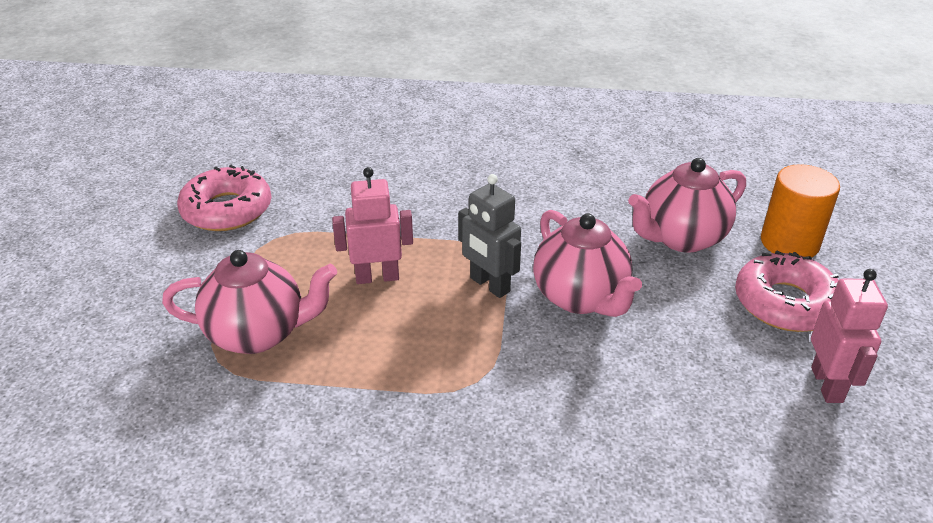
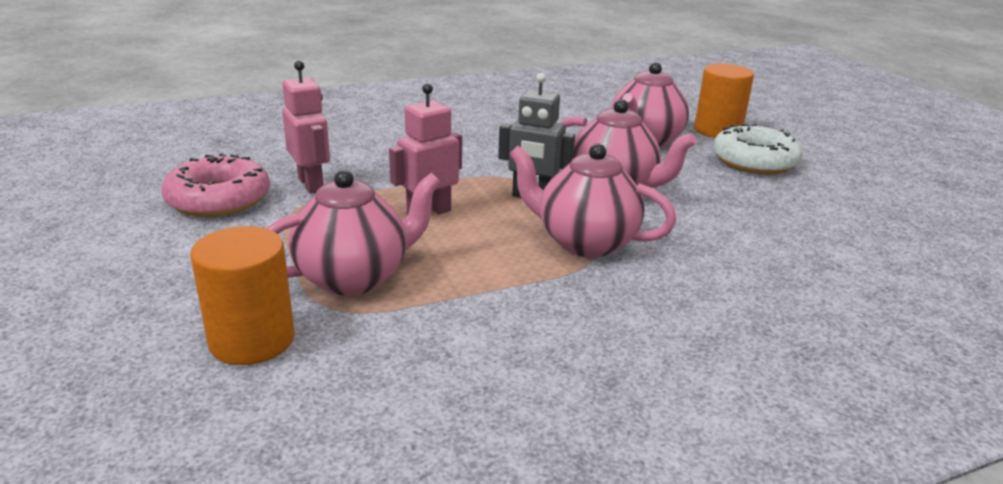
camera: 30 degrees left, 10 degrees down
pink donut [735,251,839,332] -> white donut [713,123,803,175]
pink robot [811,269,888,403] -> pink robot moved to [282,61,330,194]
none -> orange cylinder [190,226,294,365]
none -> pink teapot [509,143,676,258]

